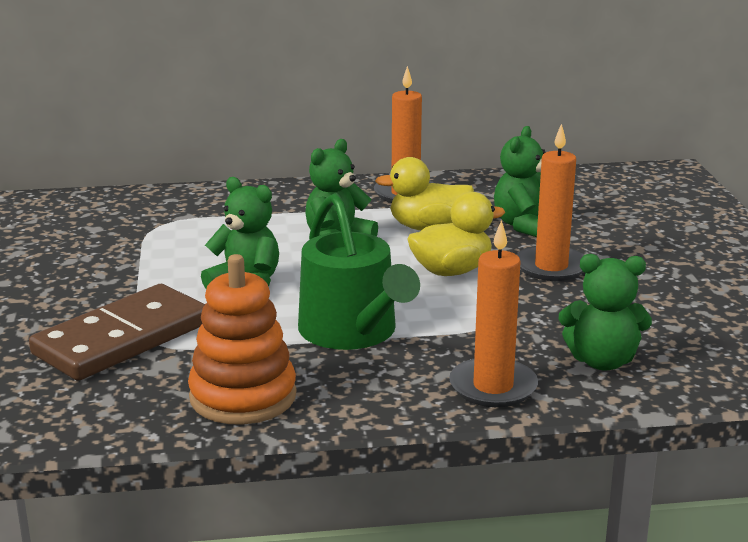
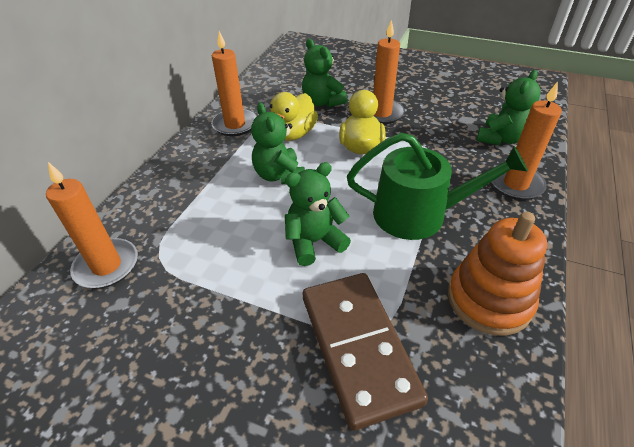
camera: 60 degrees left, 20 degrees up
none -> orange candle [46,162,138,288]

